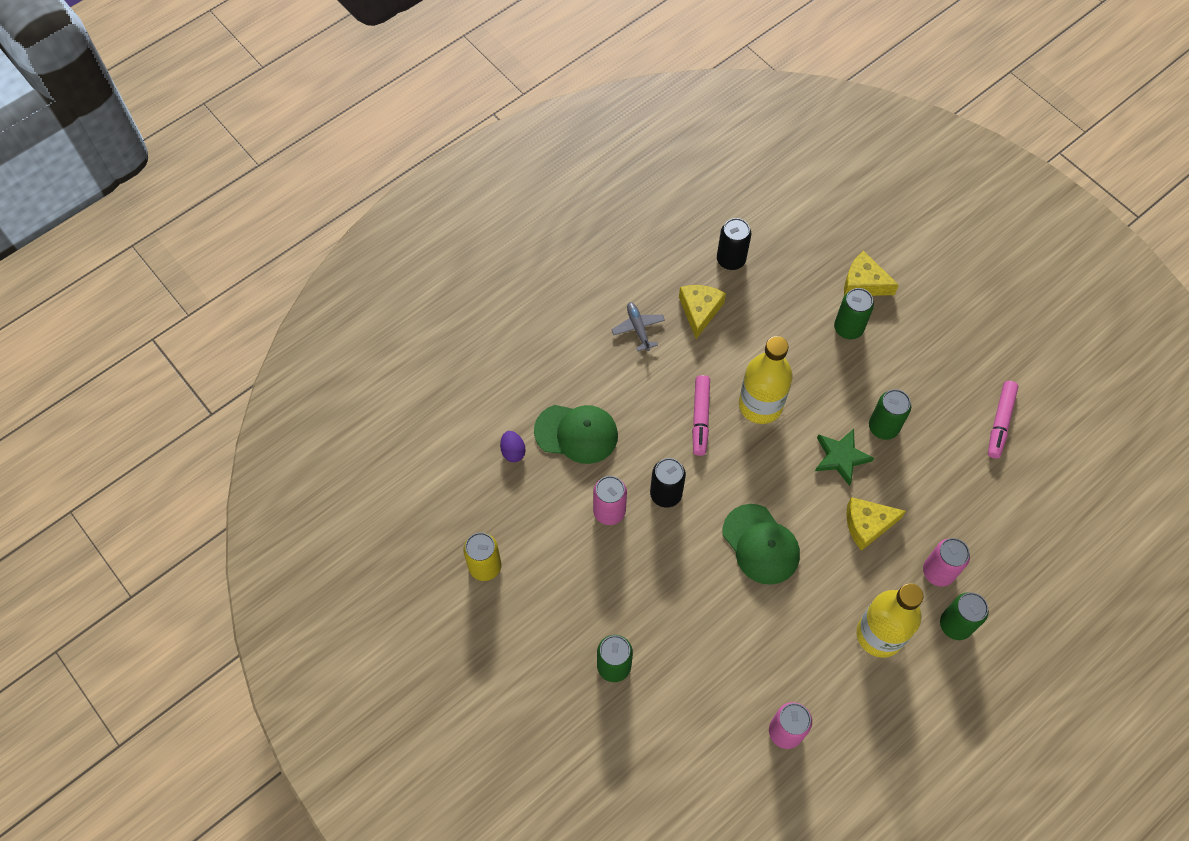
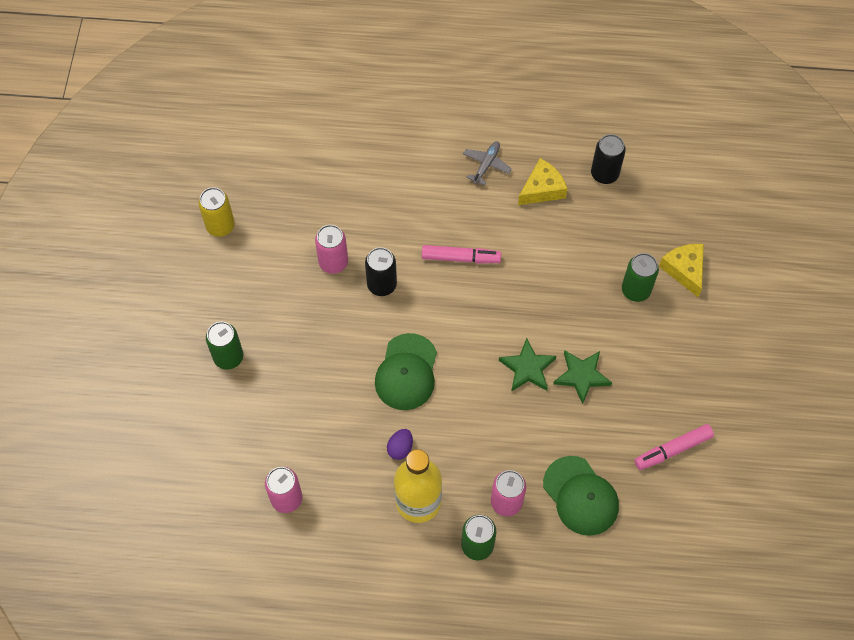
camera: 45 degrees right, 0 degrees up
purple egg [500,431,526,462] -> purple egg moved to [387,429,413,460]
green cap [534,405,618,464] -> green cap moved to [543,456,619,536]
pink marker [692,375,710,456] -> pink marker turned 135 degrees counterclockwise [422,245,501,263]
yellow bottle [739,336,793,424] -> none
yellow cheese [846,497,906,551] -> none
green can [869,389,911,440] -> green star [553,350,612,404]

